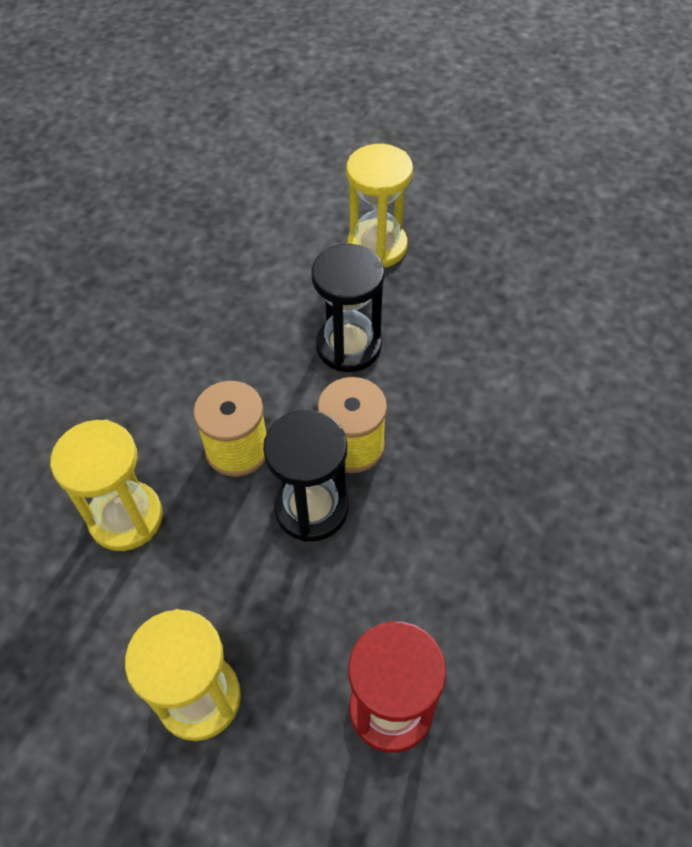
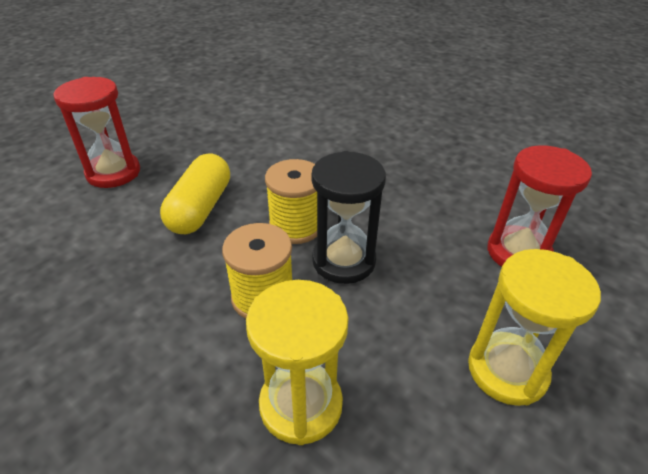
camera: 75 degrees left, 15 degrees down
black hourglass [311,244,385,372] -> yellow capsule [160,154,230,234]
yellow hourglass [346,144,413,268] -> red hourglass [53,77,140,188]

